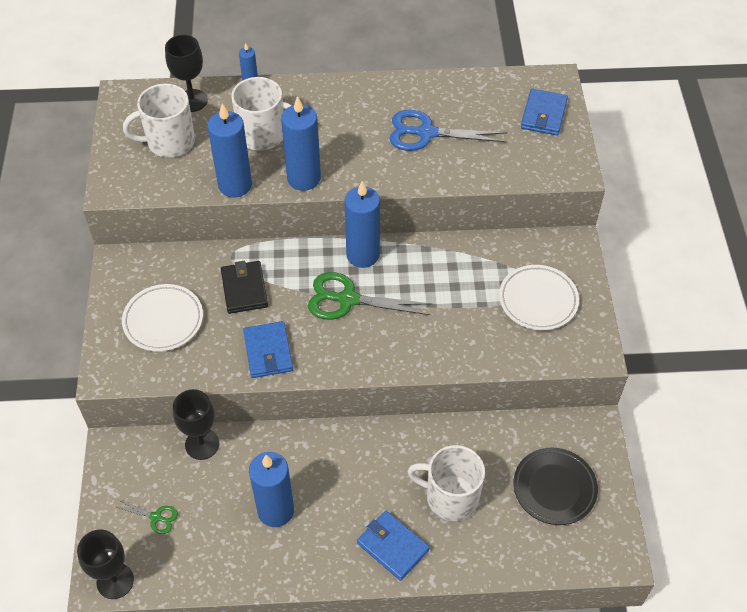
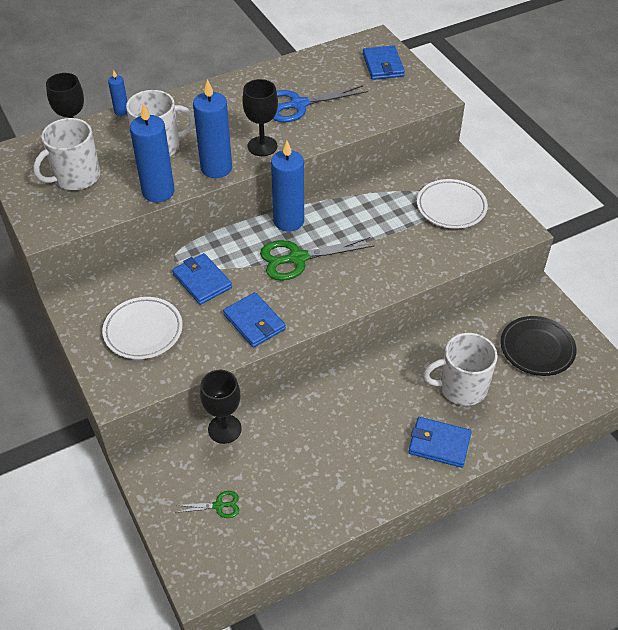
camera: 25 degrees left, 5 degrees down
black goblet [77,529,134,599] -> black goblet moved to [242,79,278,156]
black wallet [221,261,268,314] -> blue wallet [172,253,232,305]
blue candle [249,452,294,527] -> none

